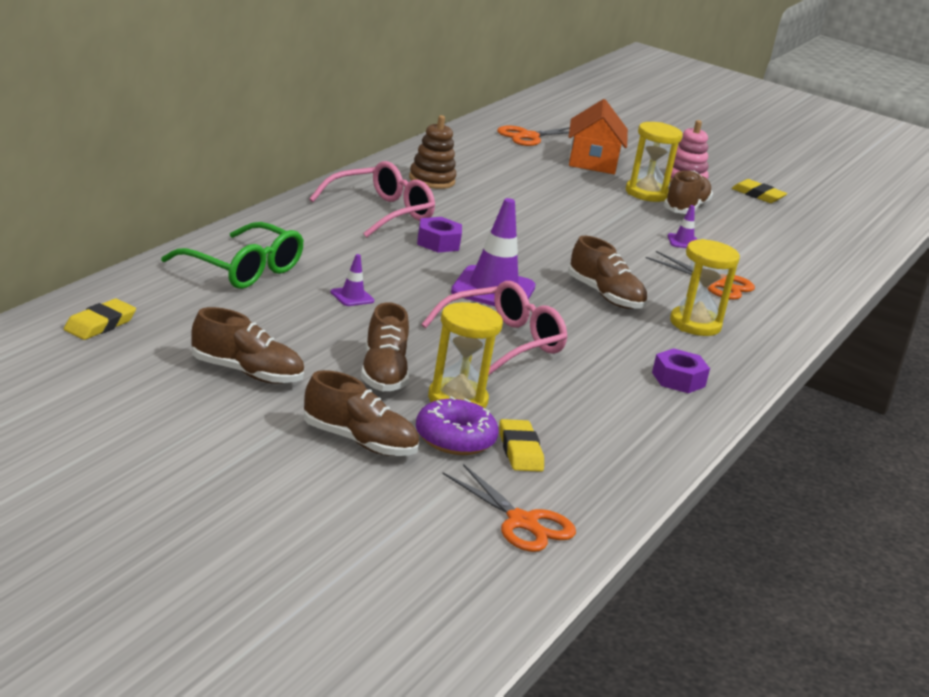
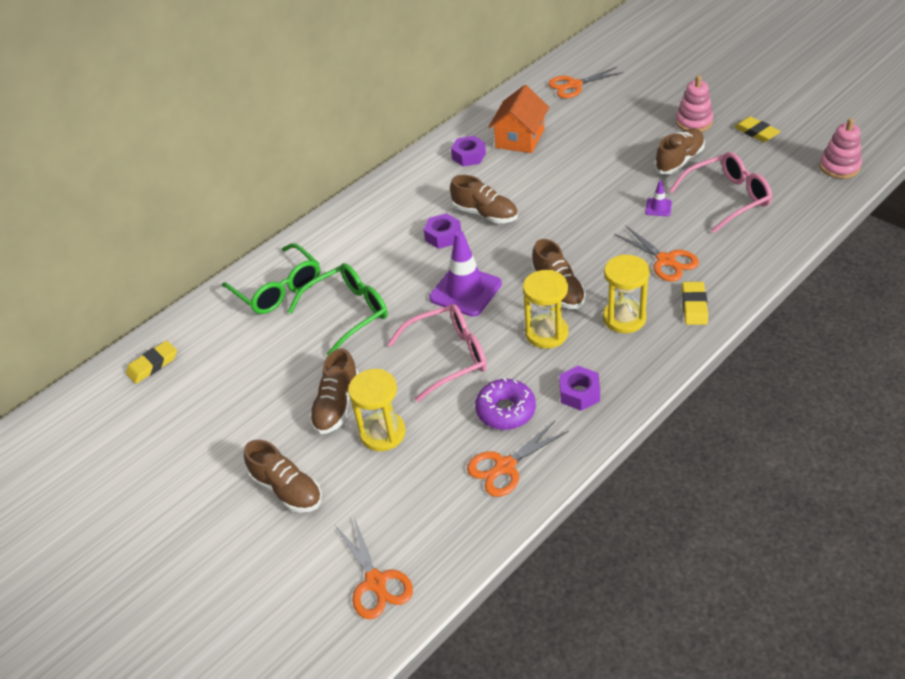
camera: 25 degrees right, 20 degrees up
brown shoe [191,307,304,384] -> brown shoe moved to [450,175,518,223]
pink glasses [309,161,435,238] -> pink glasses moved to [669,152,772,233]
purple traffic cone [330,254,374,306] -> green glasses [288,263,388,356]
brown stacking toy [409,115,456,189] -> purple nut [451,136,486,167]
purple donut [416,396,498,455] -> purple donut moved to [475,378,536,430]
yellow eraser [499,419,544,472] -> yellow eraser moved to [682,282,708,325]
orange house [569,99,628,174] -> orange house moved to [488,85,549,153]
yellow hourglass [626,122,683,202] -> yellow hourglass moved to [523,270,568,349]
none -> orange scissors [467,420,569,497]
none -> pink stacking toy [820,118,862,179]

